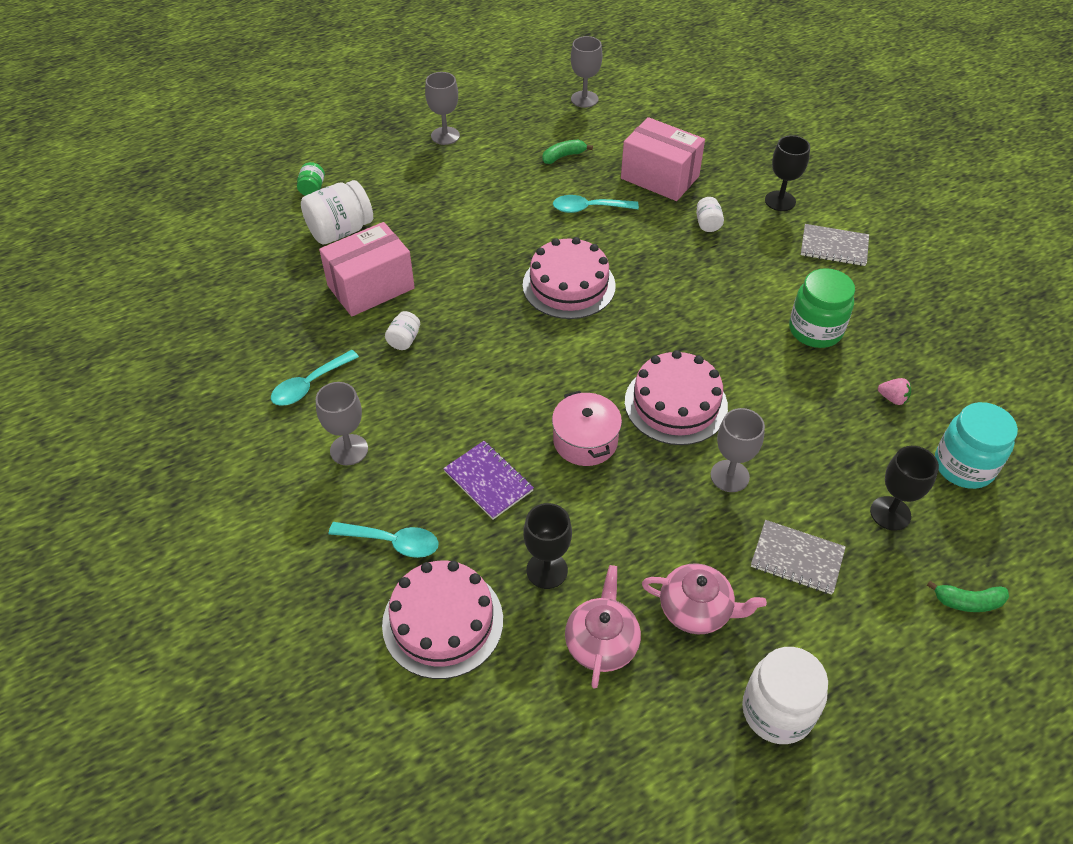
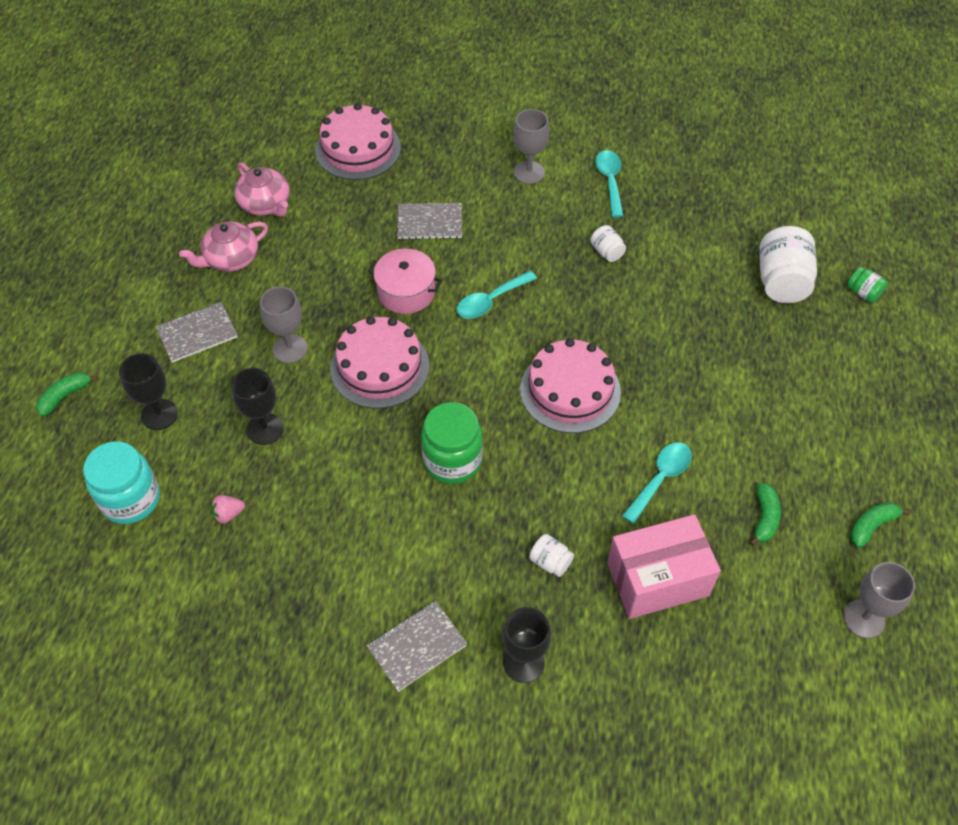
camera: 130 degrees right, 5 degrees up
pink box [319,222,415,316] -> none
turquoise spoon [329,522,439,558] -> turquoise spoon moved to [457,271,537,319]
grey goblet [425,72,460,145] -> none
purple notebook [443,441,534,520] -> grey notebook [397,203,462,240]
black goblet [523,503,572,589] -> black goblet moved to [231,368,283,445]
white jar [742,647,828,744] -> none
green jar [789,268,855,348] -> green jar moved to [421,402,483,484]
none -> green banana [850,502,911,548]

